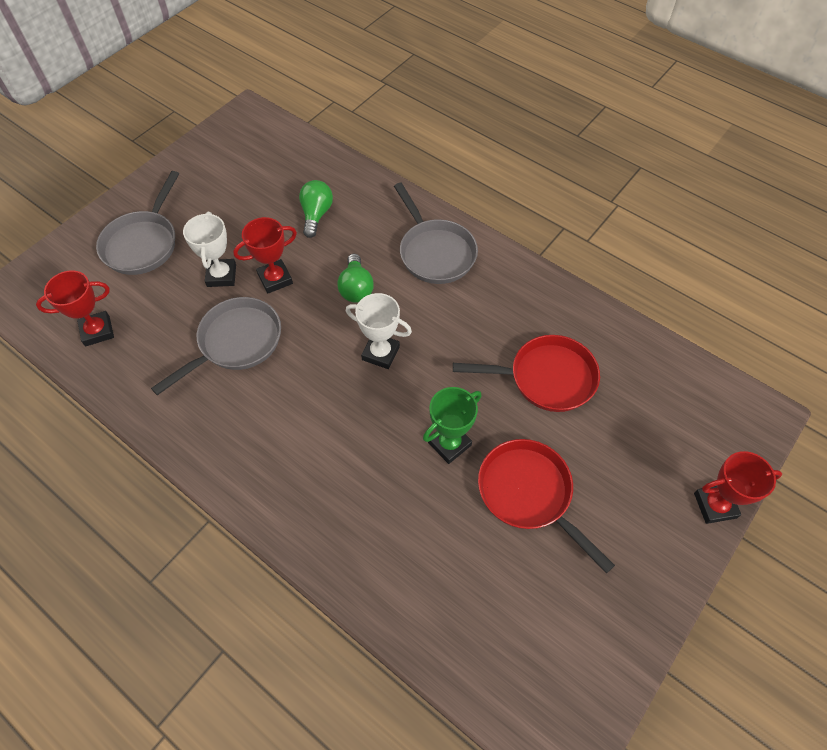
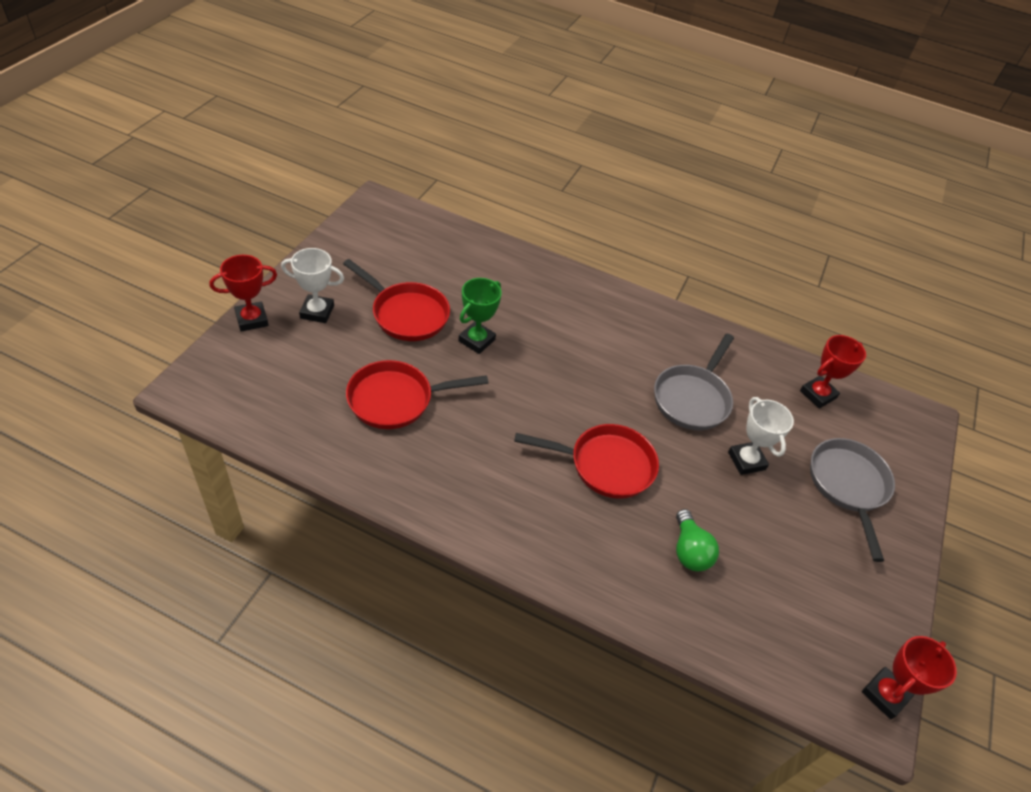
camera: 160 degrees right, 10 degrees down
red trophy [233,217,297,293] -> red trophy moved to [862,636,957,719]
green light bulb [337,254,374,303] -> red pan [514,424,659,499]
white trophy [346,293,412,369] -> white trophy moved to [281,248,344,323]
grey pan [394,183,478,284] -> none

